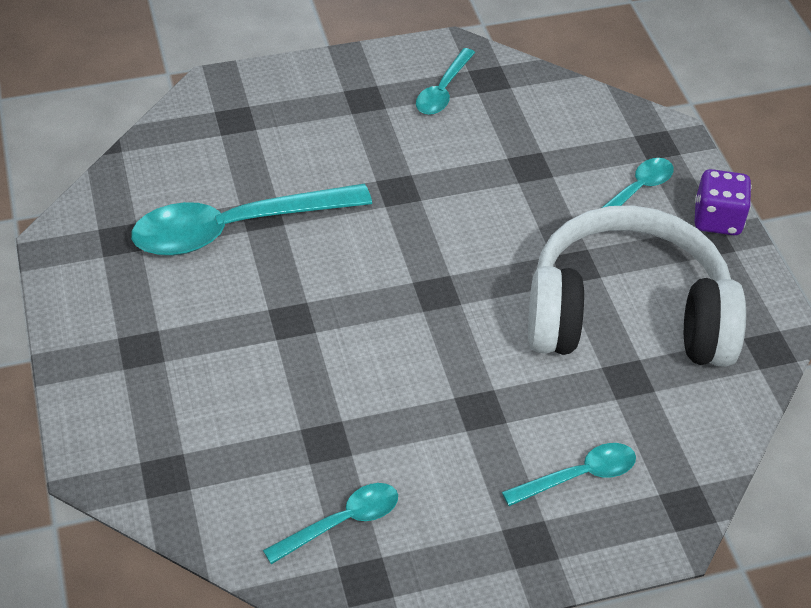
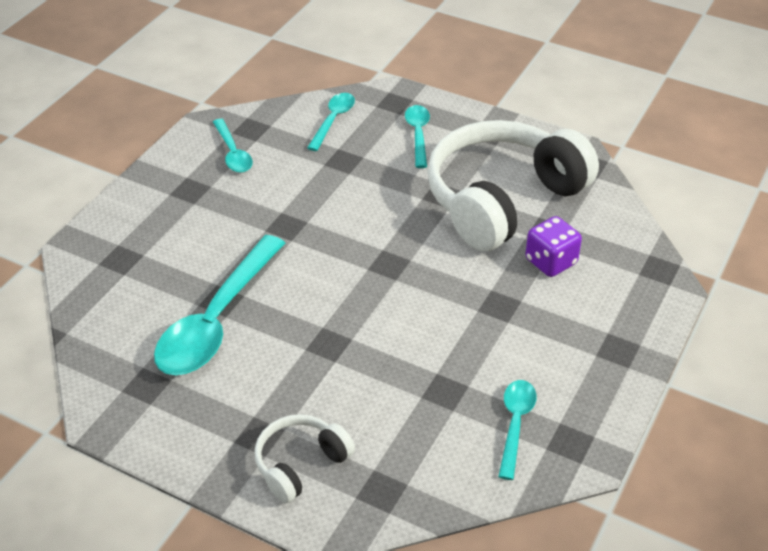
camera: 45 degrees left, 5 degrees down
turquoise spoon [502,443,636,506] -> turquoise spoon moved to [307,93,355,151]
purple dice [694,169,752,235] -> purple dice moved to [525,216,582,277]
none -> white headphones [255,414,355,503]

